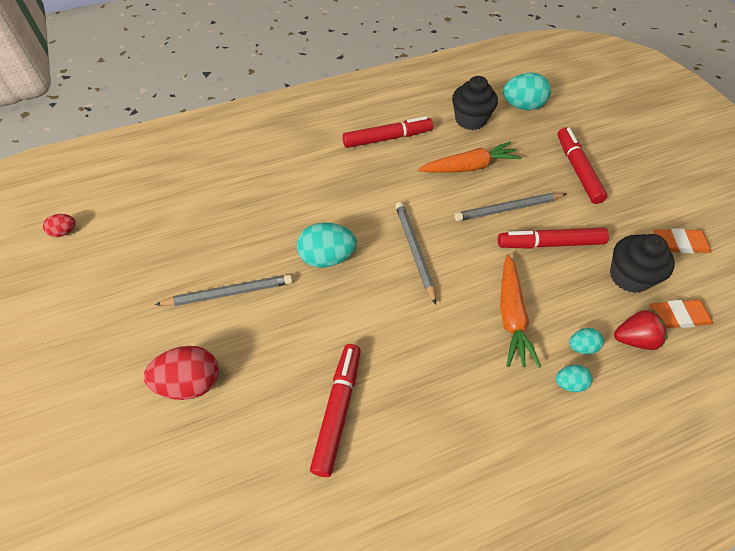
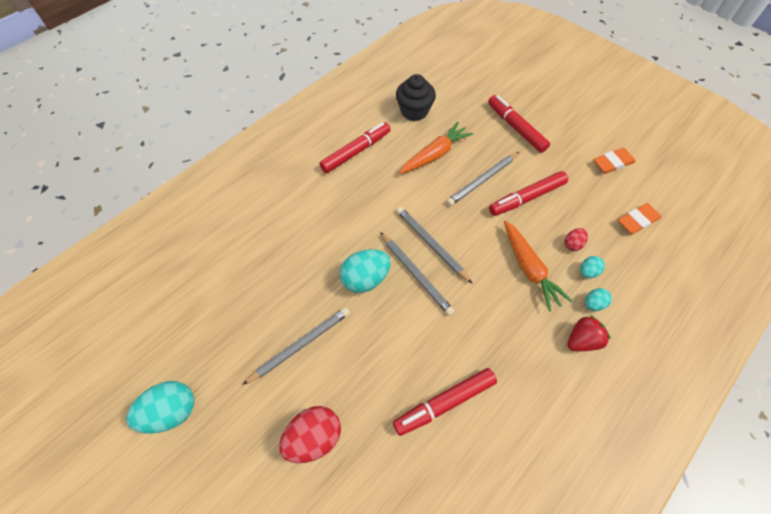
camera: 25 degrees left, 5 degrees up
red egg [43,214,76,237] -> red egg moved to [564,228,588,251]
red marker [310,344,361,477] -> red marker turned 105 degrees counterclockwise [393,368,497,436]
turquoise egg [503,73,551,110] -> turquoise egg moved to [126,381,194,434]
black cupcake [610,234,675,293] -> none
red strawberry [614,310,667,350] -> red strawberry moved to [567,315,611,351]
none -> grey pencil [380,232,455,316]

